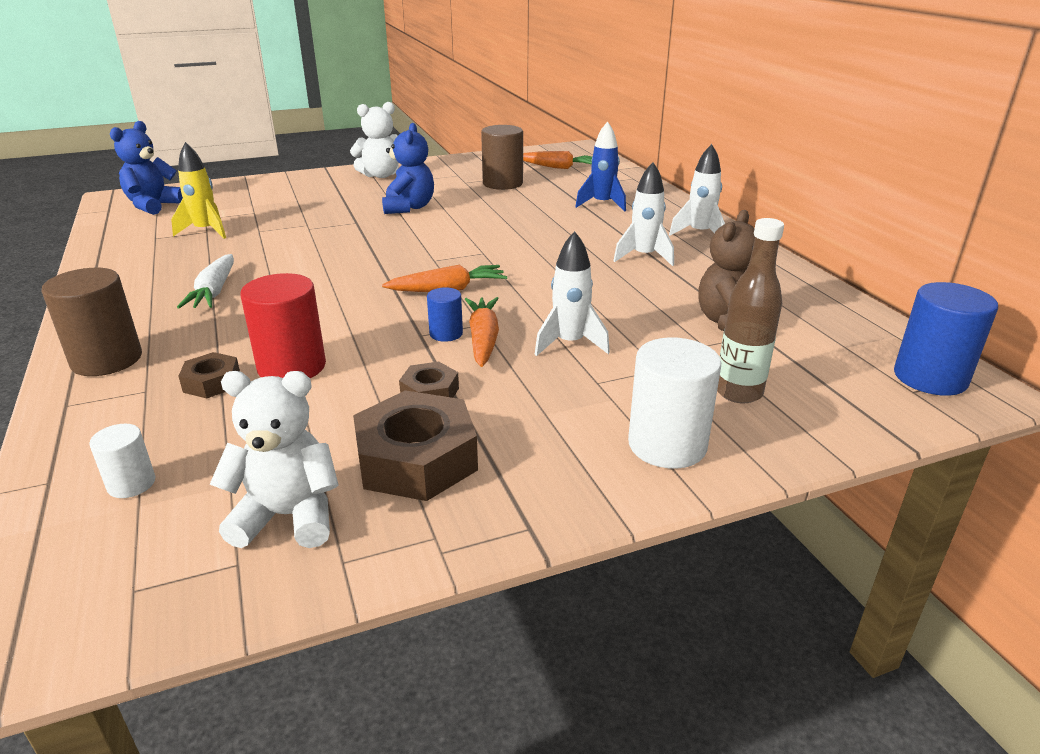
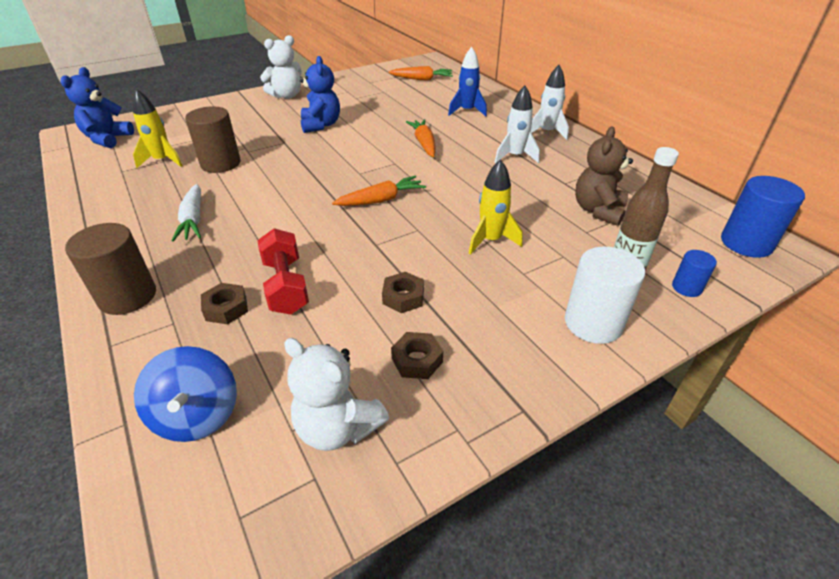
camera: 10 degrees left, 10 degrees up
white cylinder [89,424,155,498] -> blue spinning top [134,346,237,442]
white teddy bear [210,371,339,548] -> white teddy bear turned 135 degrees counterclockwise [284,338,389,451]
red cylinder [240,273,326,378] -> red dumbbell [258,228,309,315]
brown nut [353,390,478,501] -> brown nut [391,332,443,379], size x0.52
blue cylinder [427,287,463,342] -> blue cylinder moved to [672,250,717,297]
orange carrot [465,297,499,367] -> orange carrot moved to [406,119,435,157]
brown cylinder [481,125,523,190] -> brown cylinder moved to [185,106,241,173]
white rocket [534,231,610,356] -> yellow rocket [469,159,523,255]

